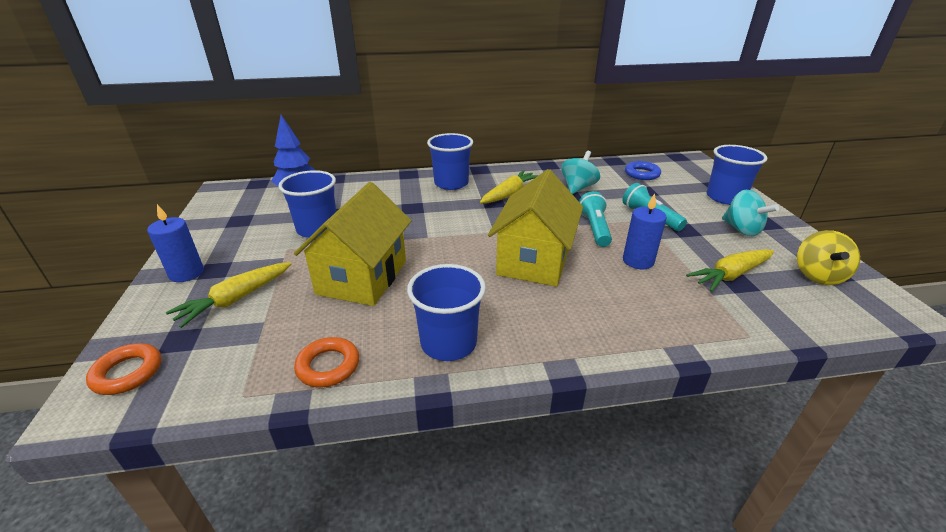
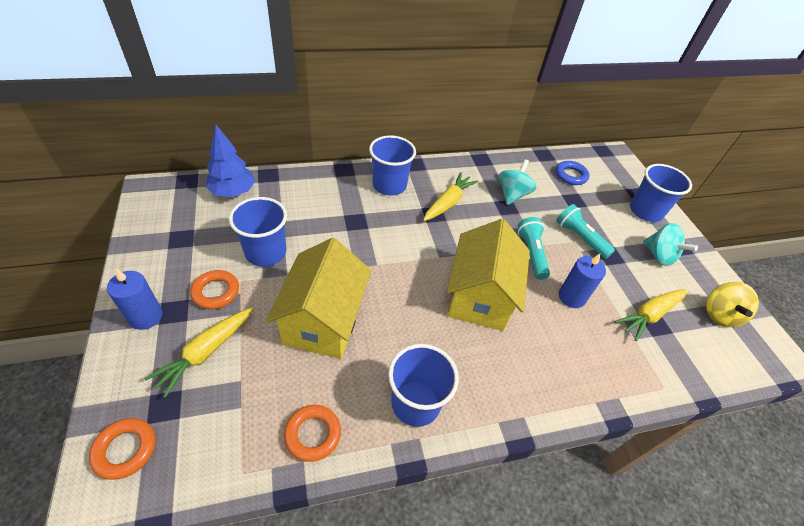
camera: 10 degrees left, 15 degrees up
none -> orange ring [190,270,239,309]

